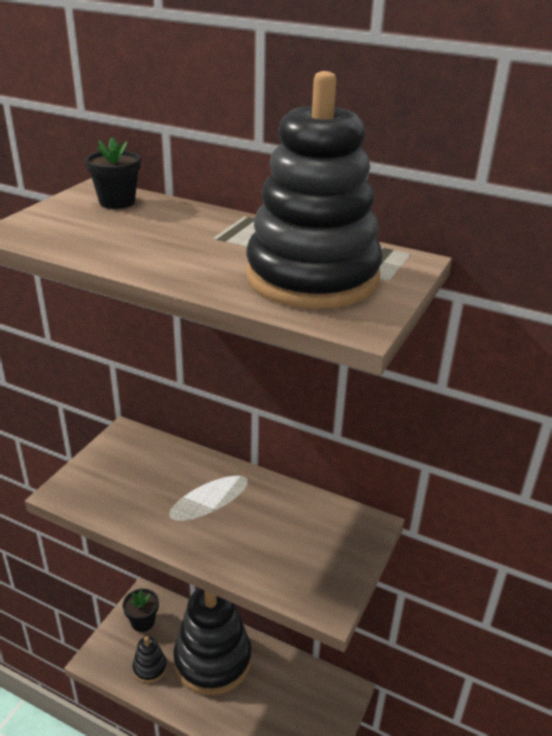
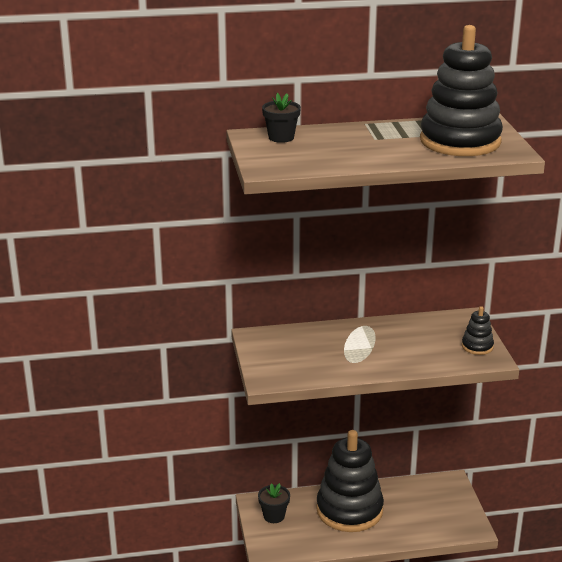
camera: 35 degrees left, 5 degrees down
black stacking toy [133,636,167,683] -> black stacking toy moved to [462,306,494,355]

